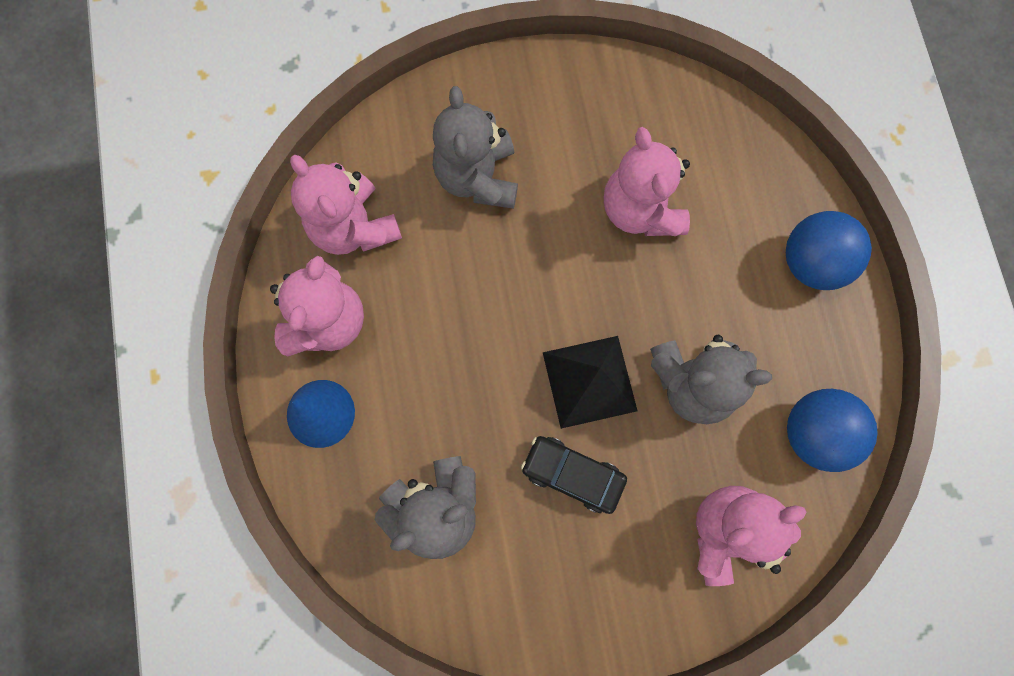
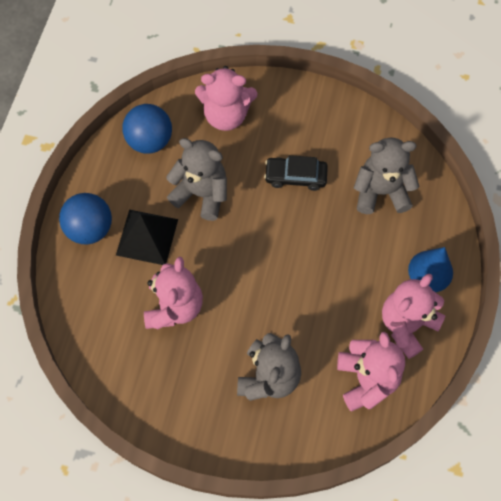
camera: 155 degrees left, 10 degrees down
black car [521,436,627,514] -> black car turned 135 degrees clockwise [264,155,328,191]
black pyramid [543,336,637,429] -> black pyramid moved to [116,209,178,265]

